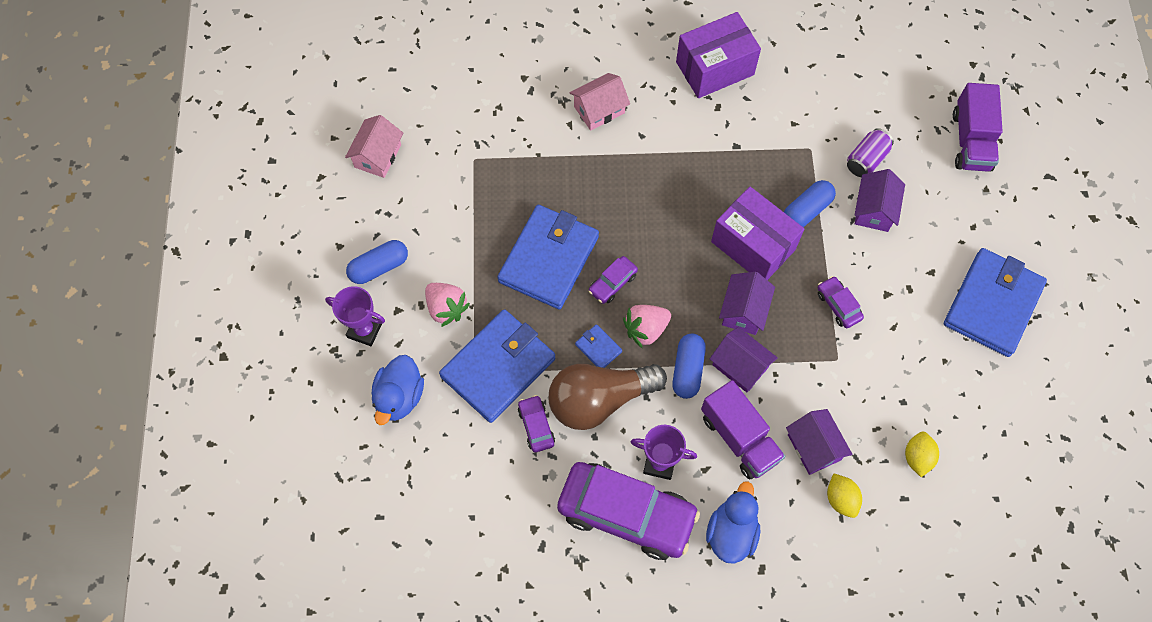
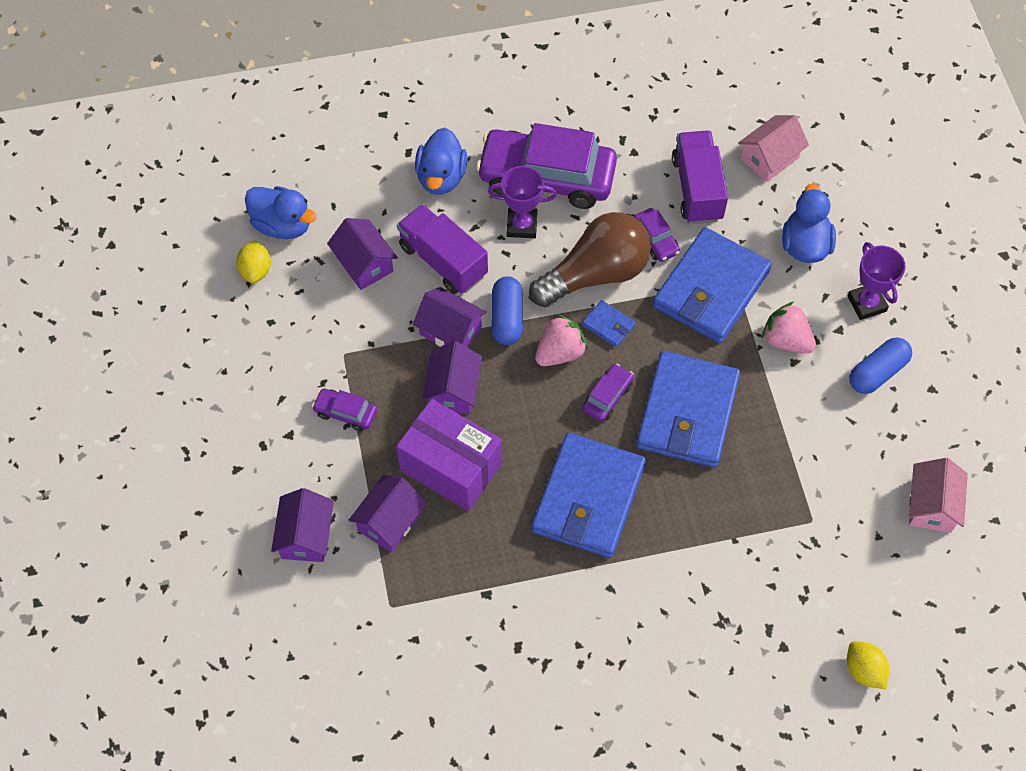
camera: 170 degrees right, 5 degrees down
purple trophy [325,286,385,346] -> purple trophy turned 60 degrees clockwise [848,242,906,320]
pink house [570,73,630,131] -> pink house moved to [738,115,809,182]
purple box [676,12,761,98] -> none
blue capsule [784,180,836,227] -> purple house [349,475,427,553]
purple car [818,276,864,328] -> purple car turned 150 degrees clockwise [312,388,377,431]
yellow lemon [827,473,862,518] -> yellow lemon moved to [847,641,889,689]
purple can [847,128,894,177] -> none
blue wallet [944,248,1047,357] -> blue wallet moved to [532,433,646,558]
purple truck [953,83,1003,172] -> purple truck moved to [672,131,728,224]
none -> blue duck [245,186,317,239]

